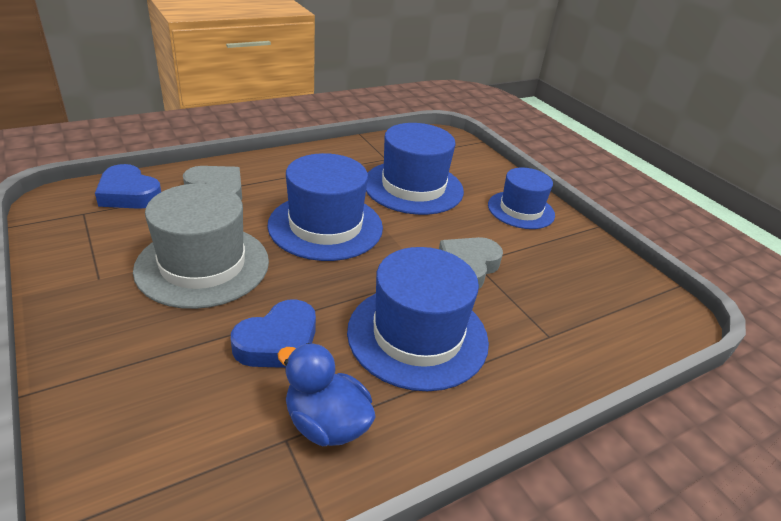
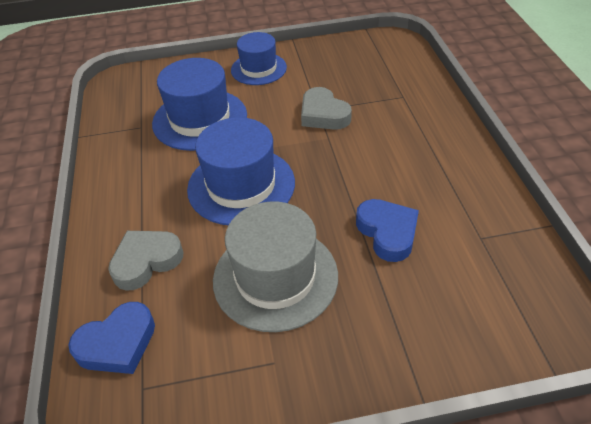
camera: 65 degrees left, 10 degrees up
blue duck [278,343,376,446] -> none
blue hat [347,247,489,391] -> none

